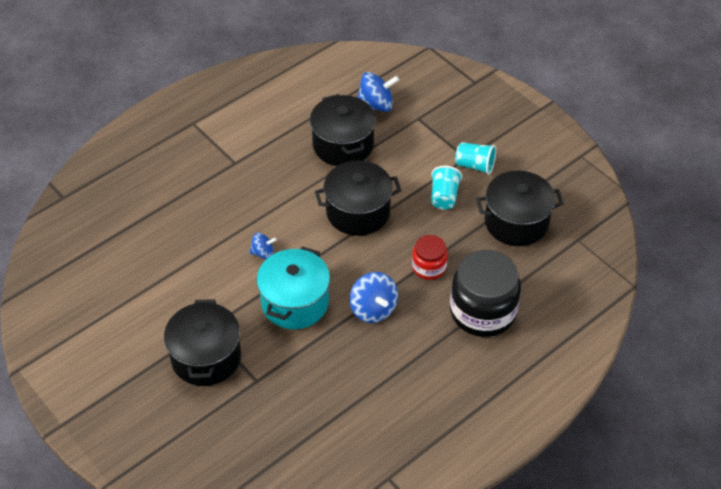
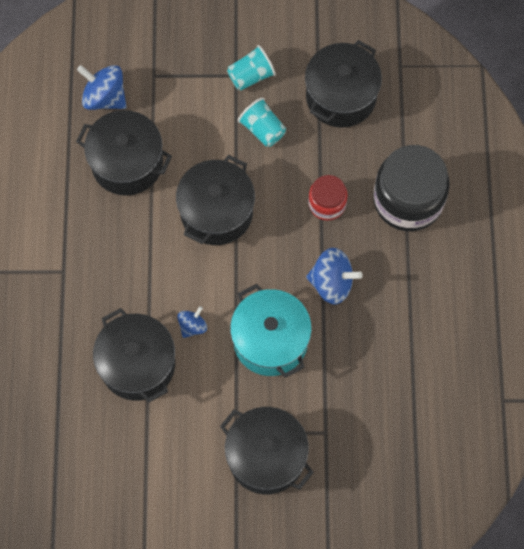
camera: 50 degrees left, 20 degrees up
blue spinning top [357,72,399,112] -> blue spinning top turned 90 degrees counterclockwise [77,65,127,110]
none -> black pot [93,308,175,403]

